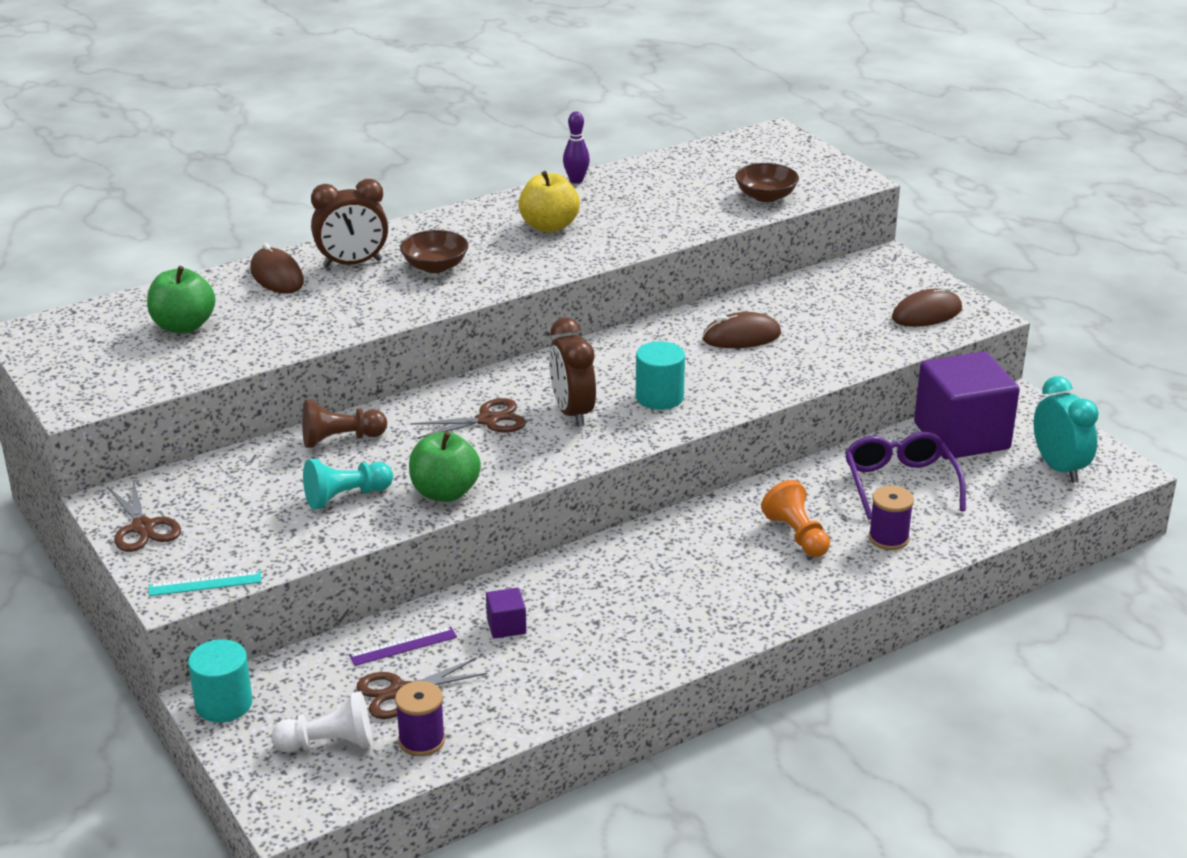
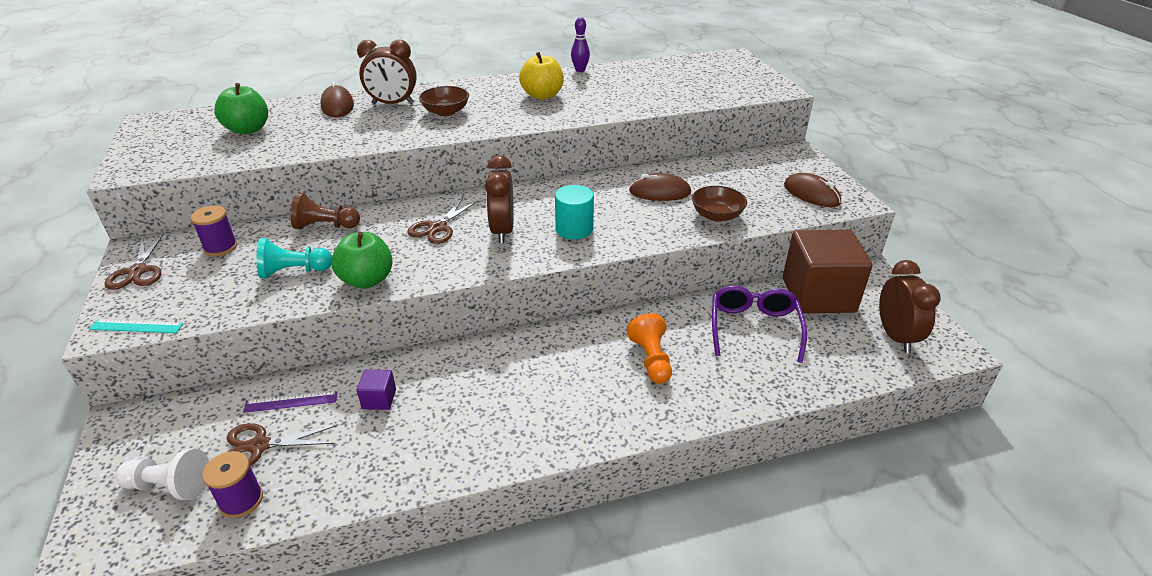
camera: 15 degrees right, 5 degrees up
turquoise cylinder [188,639,253,722] -> none
brown scissors [411,398,526,439] -> brown scissors turned 120 degrees clockwise [408,198,478,244]
brown bowl [735,163,799,202] -> brown bowl moved to [692,186,747,222]
purple spool [869,486,914,550] -> purple spool moved to [191,206,237,256]
brown mouse [892,286,962,327] -> brown mouse turned 60 degrees clockwise [784,173,841,207]
purple cube [914,351,1020,460] -> brown cube [783,230,872,313]
turquoise clock [1034,376,1099,483] -> brown clock [879,260,941,353]

